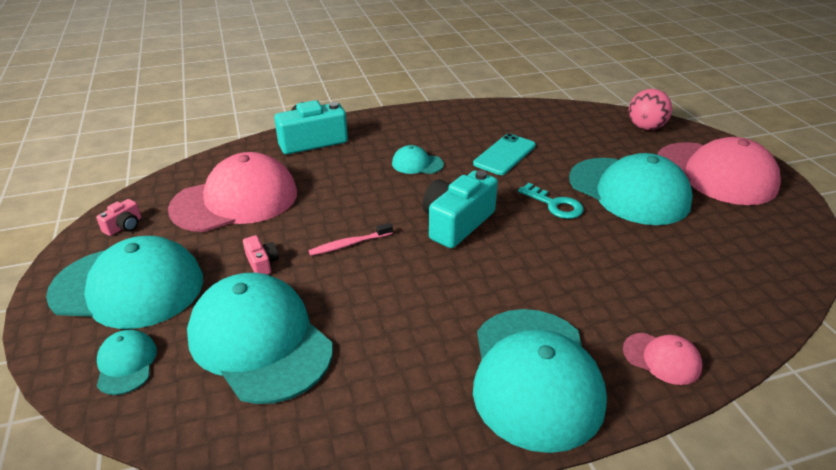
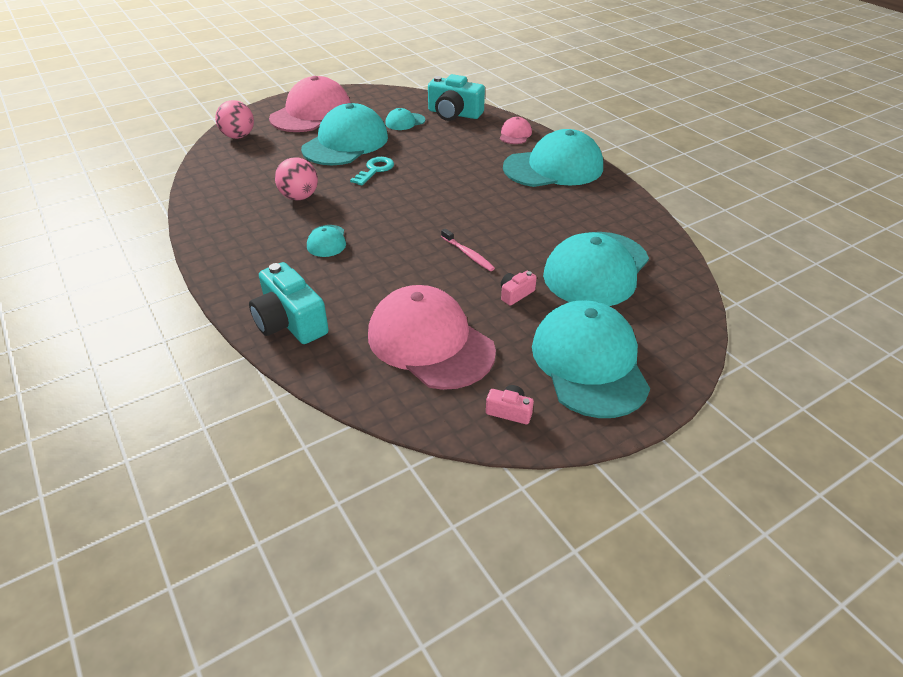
camera: 105 degrees left, 5 degrees up
turquoise cap [97,330,157,395] -> turquoise cap moved to [385,108,425,130]
turquoise camera [422,170,498,248] -> turquoise camera moved to [428,74,485,121]
turquoise phone [473,134,536,175] -> pink ball [275,157,318,200]

